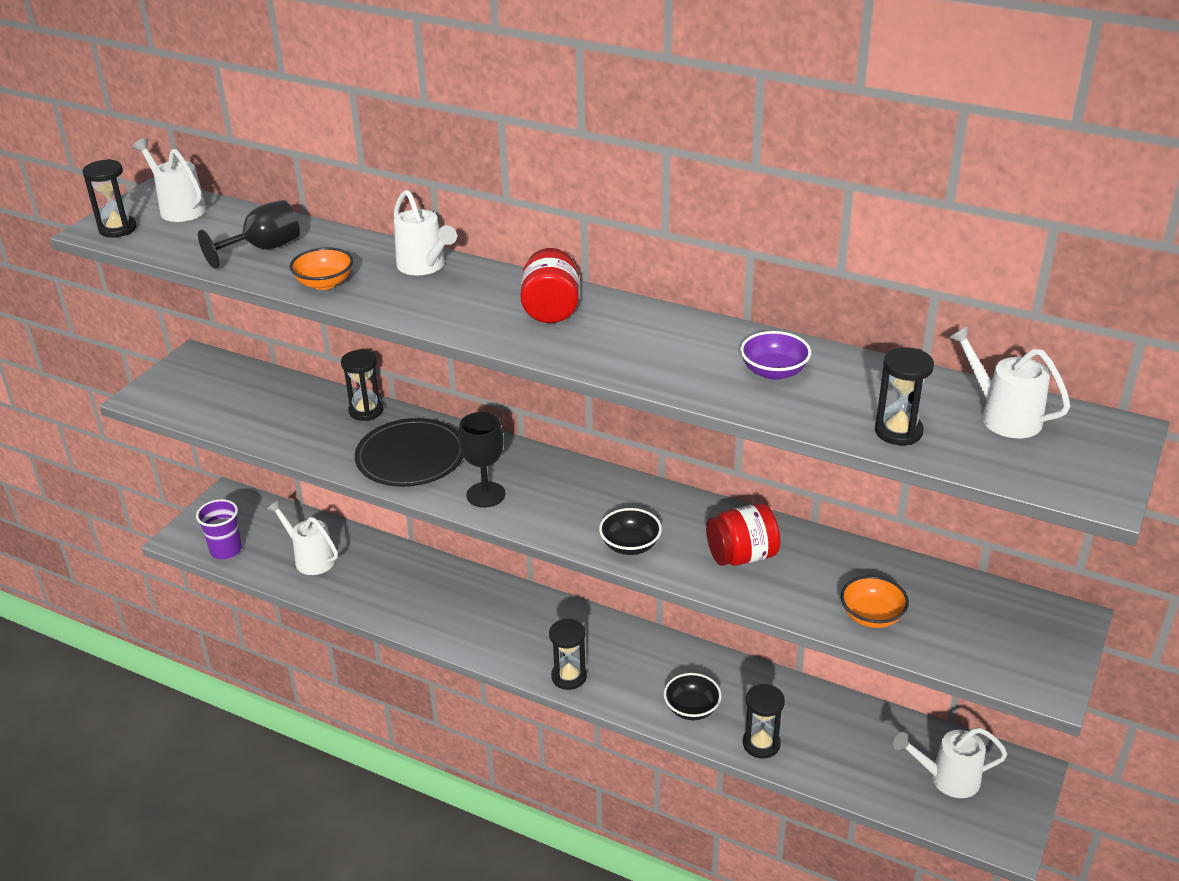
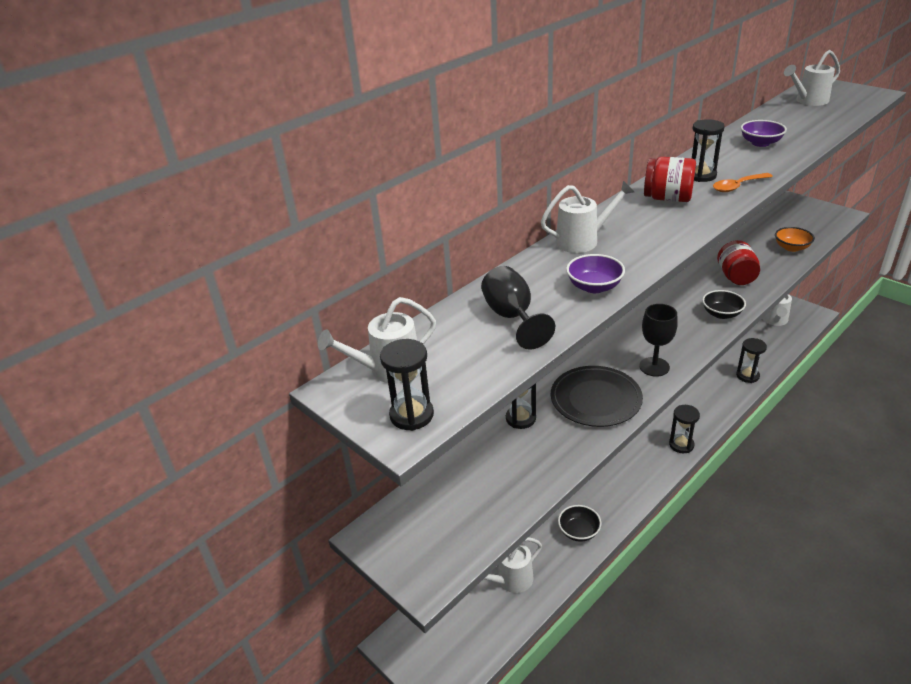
camera: 70 degrees left, 0 degrees up
purple cup [196,499,242,559] -> none
orange bowl [289,247,353,290] -> purple bowl [566,254,625,293]
black bowl [664,673,722,720] -> black bowl moved to [558,505,601,542]
black hourglass [875,347,934,445] -> black hourglass moved to [692,119,725,182]
none -> orange spoon [713,173,773,192]

